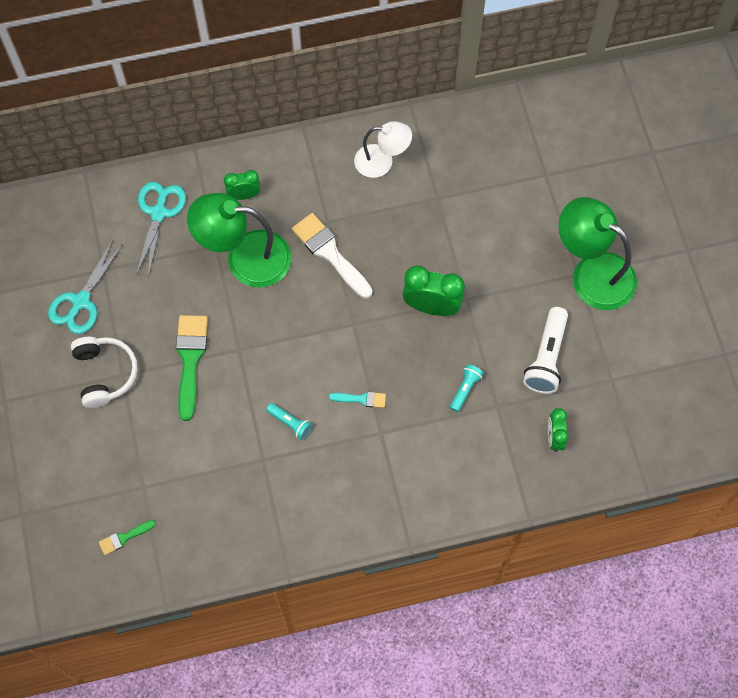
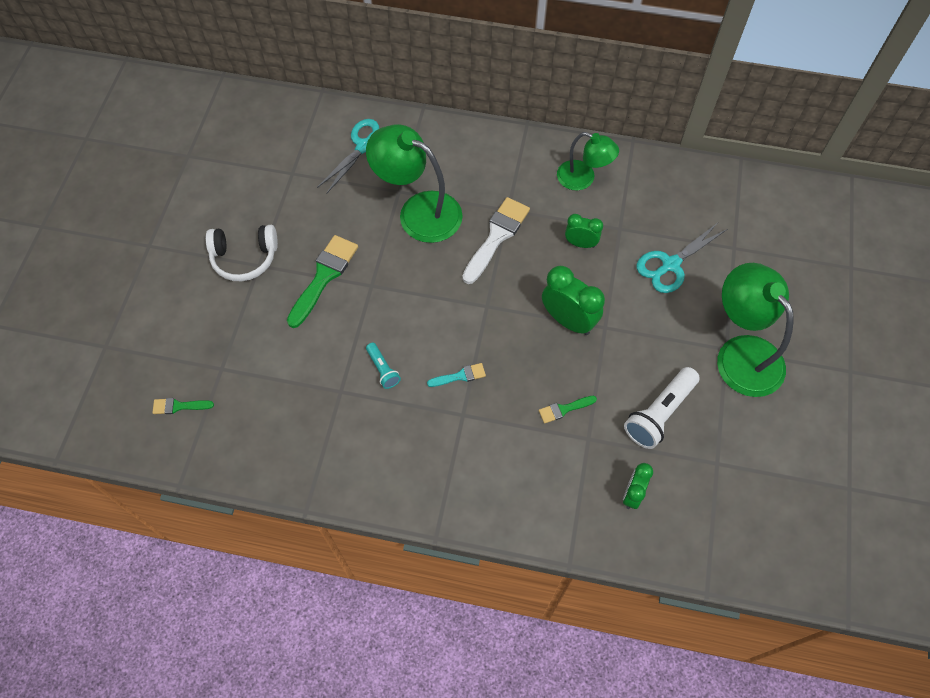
camera: 25 degrees right, 5 degrees down
turquoise scissors [48,240,123,334] -> turquoise scissors moved to [637,223,727,293]
white headphones [71,337,137,408] -> white headphones turned 75 degrees clockwise [206,225,278,281]
green clock [224,170,260,200] -> green clock moved to [565,214,603,248]
white brush [292,213,372,299] -> white brush turned 45 degrees clockwise [462,197,530,284]
turquoise brush [329,392,386,408] -> turquoise brush turned 45 degrees counterclockwise [427,363,486,387]
white lamp [354,121,412,178] -> green lamp [557,132,619,190]
turquoise flashlight [450,364,484,412] -> green brush [539,396,597,424]

